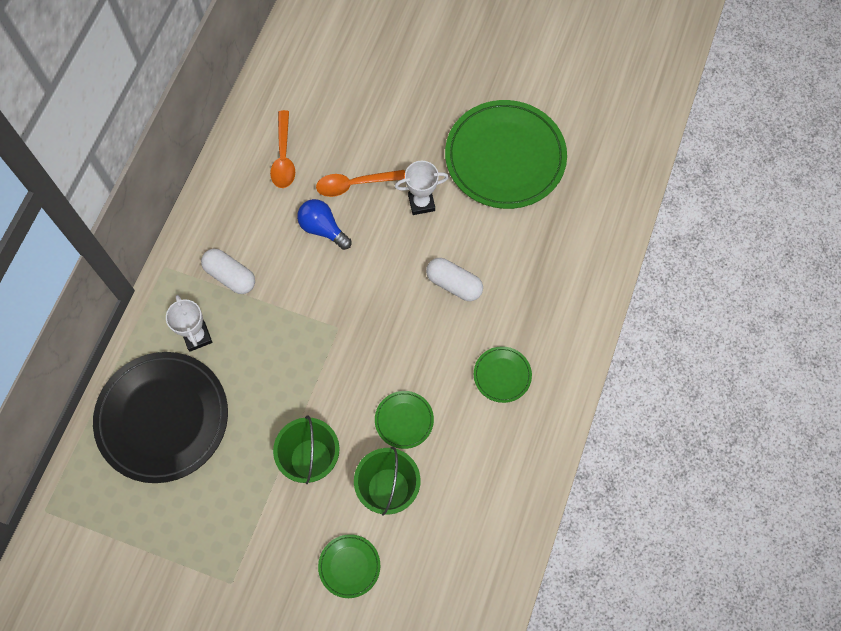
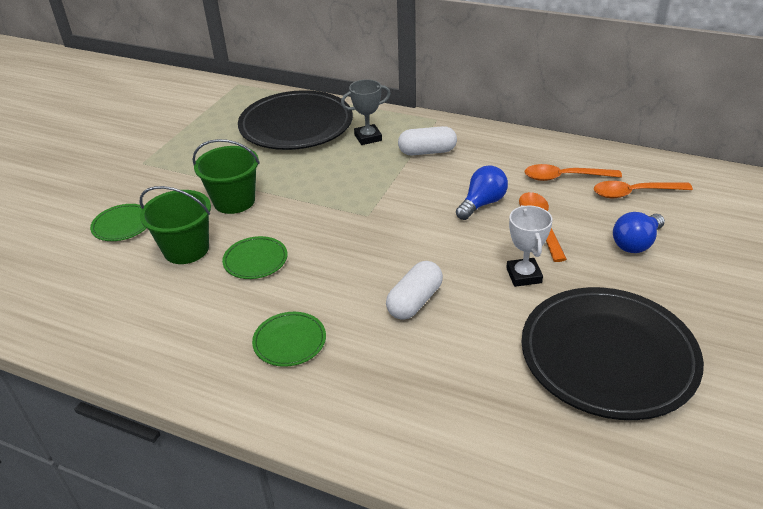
camera: 95 degrees right, 30 degrees down
white trophy [166,295,212,352] -> grey trophy [341,79,391,145]
white capsule [201,249,255,294] -> white capsule turned 45 degrees clockwise [398,126,457,155]
green plate [445,100,567,209] -> black plate [521,287,704,420]
none -> orange spoon [594,181,693,198]
none -> blue light bulb [613,212,665,253]

